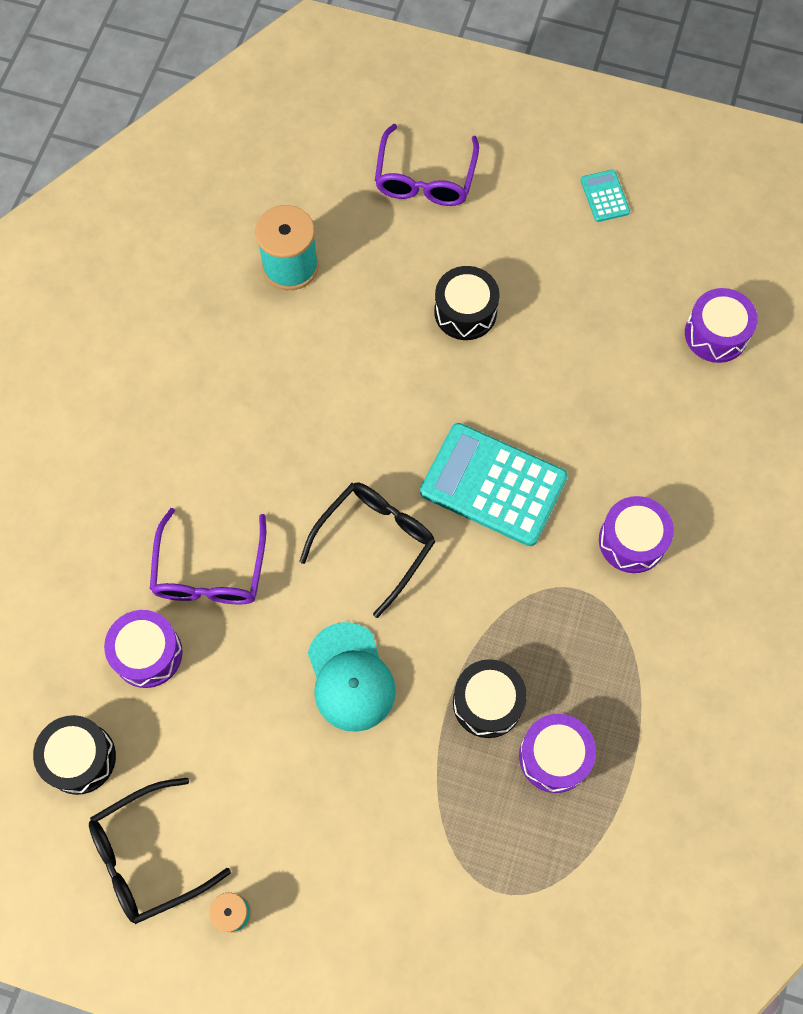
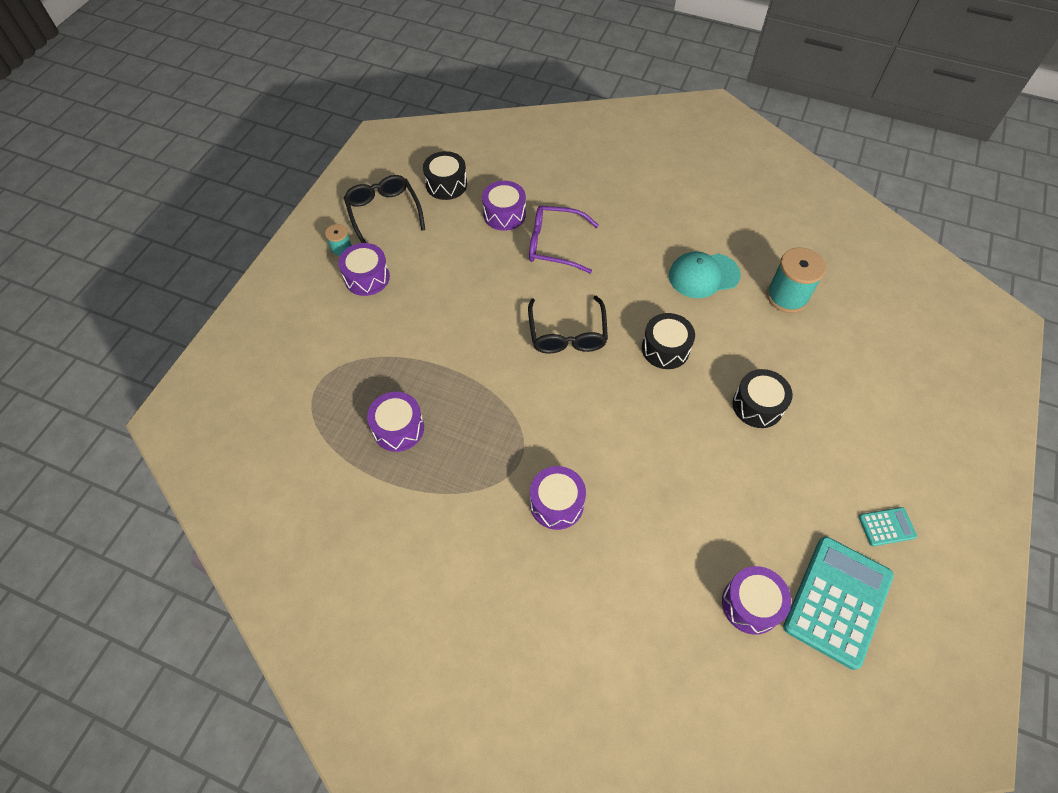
camera: 95 degrees right, 10 degrees down
black glasses [299,483,435,618] -> black glasses turned 45 degrees clockwise [528,296,608,353]
turquoise cap [308,622,396,732] -> turquoise cap moved to [669,251,741,298]
purple glasses [375,124,479,206] -> none
turquoise calculator [420,423,568,546] -> turquoise calculator moved to [783,536,894,670]
black drum [453,659,527,738] -> black drum moved to [642,313,695,369]
none -> purple drum [338,243,390,296]

